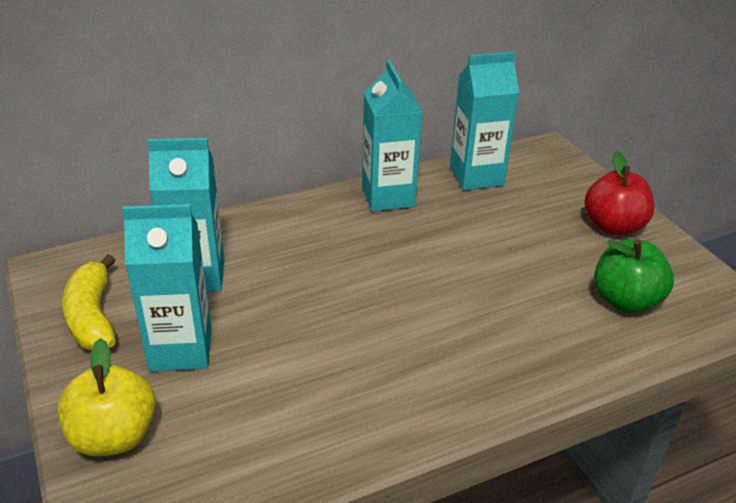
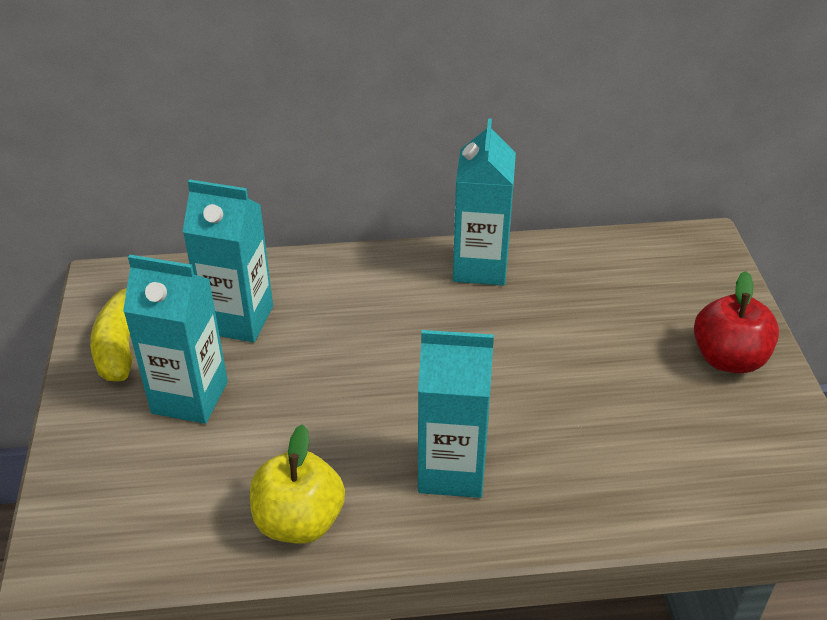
camera: 20 degrees right, 5 degrees up
yellow apple [58,338,156,456] -> yellow apple moved to [250,424,345,544]
turquoise carton [450,52,519,190] -> turquoise carton moved to [418,330,494,498]
green apple [594,239,674,313] -> none

